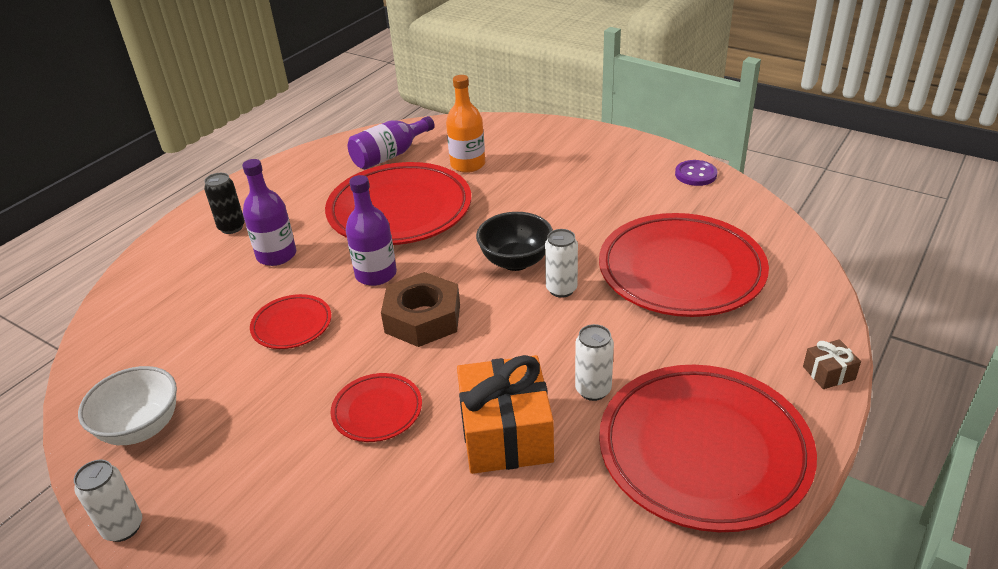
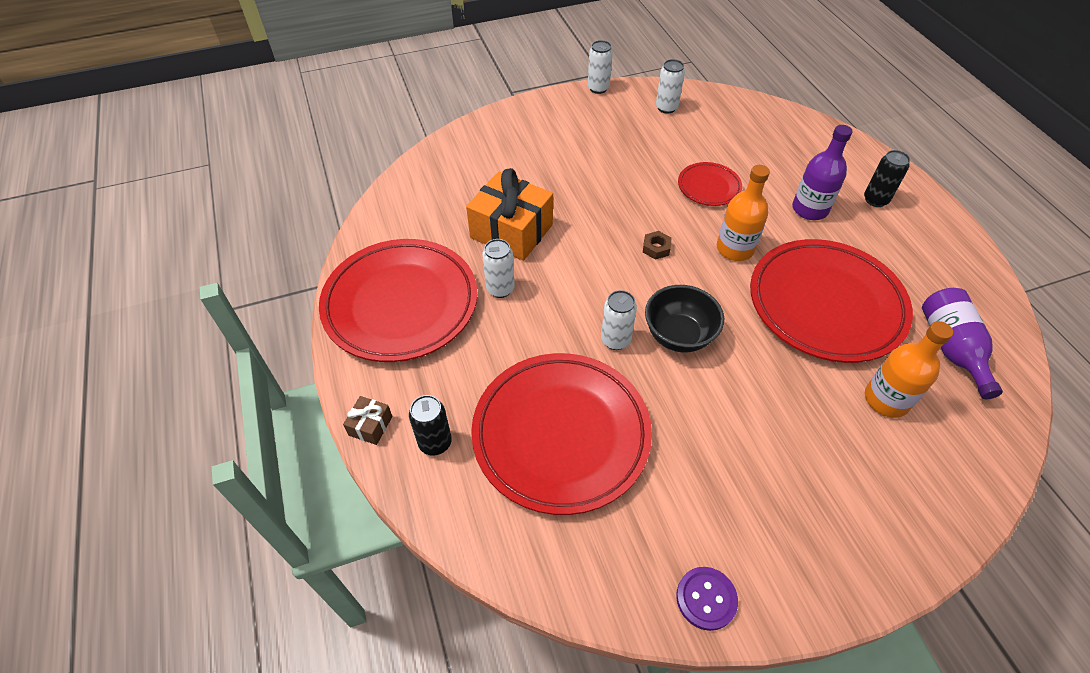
camera: 125 degrees right, 15 degrees up
white bowl [78,366,177,445] -> white can [656,59,685,114]
red plate [331,373,422,442] -> none
purple bottle [346,175,397,286] -> orange bottle [717,165,770,261]
brown nut [381,272,460,347] -> brown nut [643,231,671,260], size x0.43
none -> black can [409,395,452,456]

